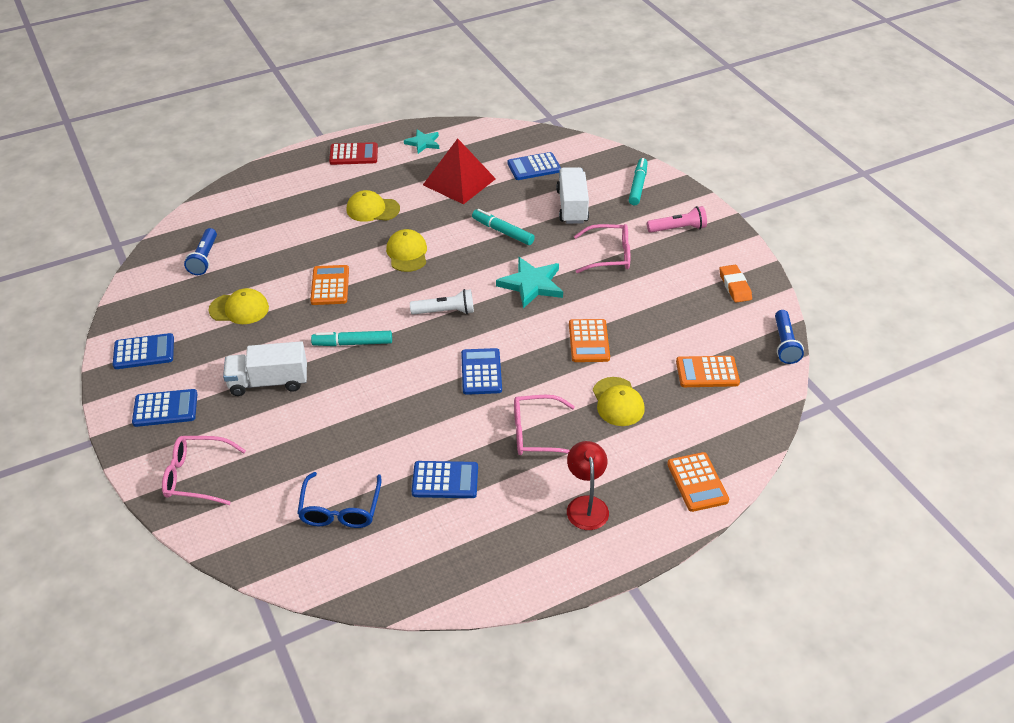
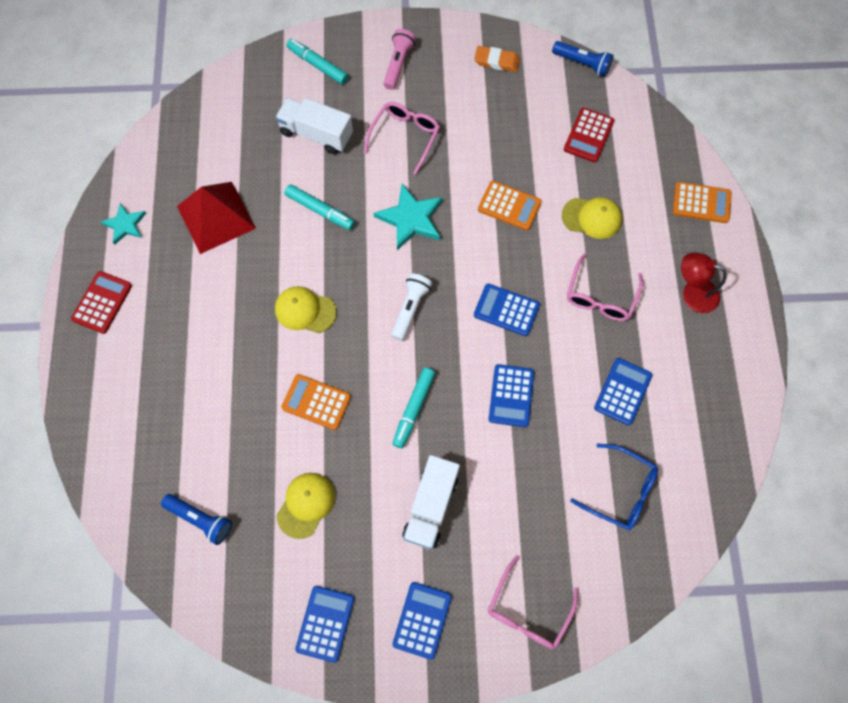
camera: 65 degrees left, 25 degrees up
yellow cap [346,190,400,222] -> none
turquoise marker [472,209,535,245] -> turquoise marker turned 120 degrees counterclockwise [284,184,355,230]
blue calculator [508,152,561,180] -> blue calculator moved to [489,364,534,427]
orange calculator [676,356,740,387] -> red calculator [564,107,614,163]

